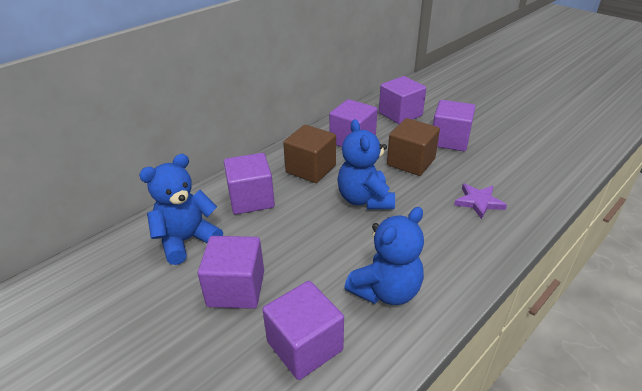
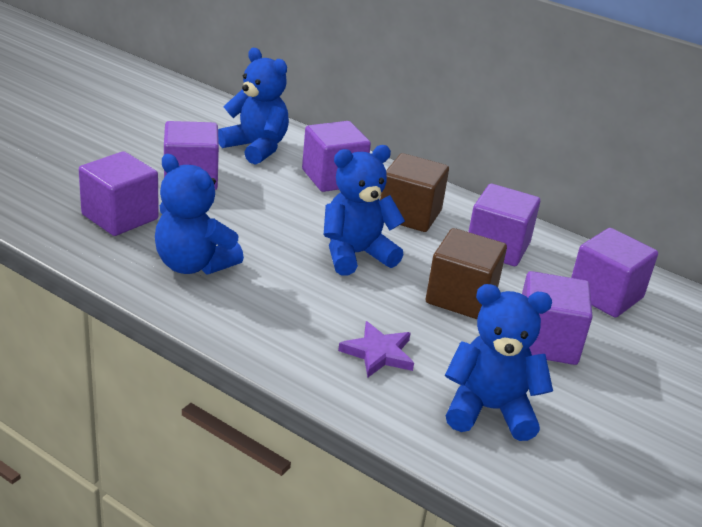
camera: 75 degrees right, 5 degrees down
none -> blue teddy bear [444,284,553,441]

